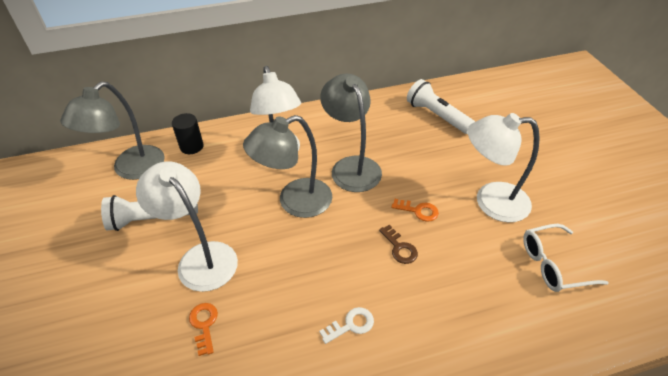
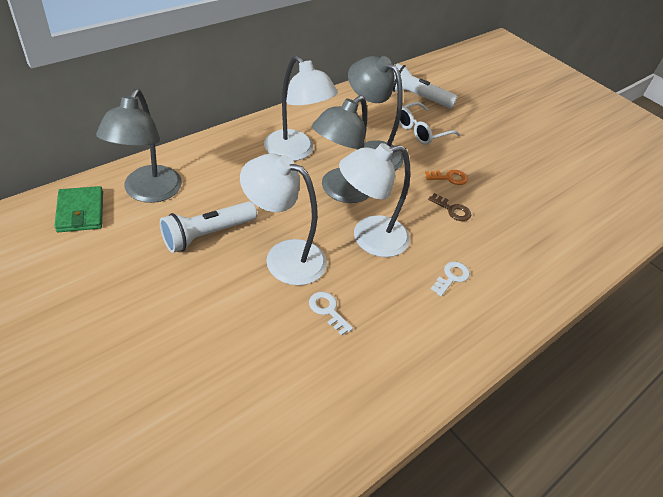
camera: 30 degrees left, 0 degrees up
black cylinder [172,113,204,154] -> none
orange key [189,303,218,356] -> white key [309,291,353,336]
white lamp [468,113,540,223] -> white lamp moved to [339,143,410,257]
white glasses [523,224,609,292] -> white glasses moved to [396,102,460,145]
none -> green wallet [54,186,103,232]

